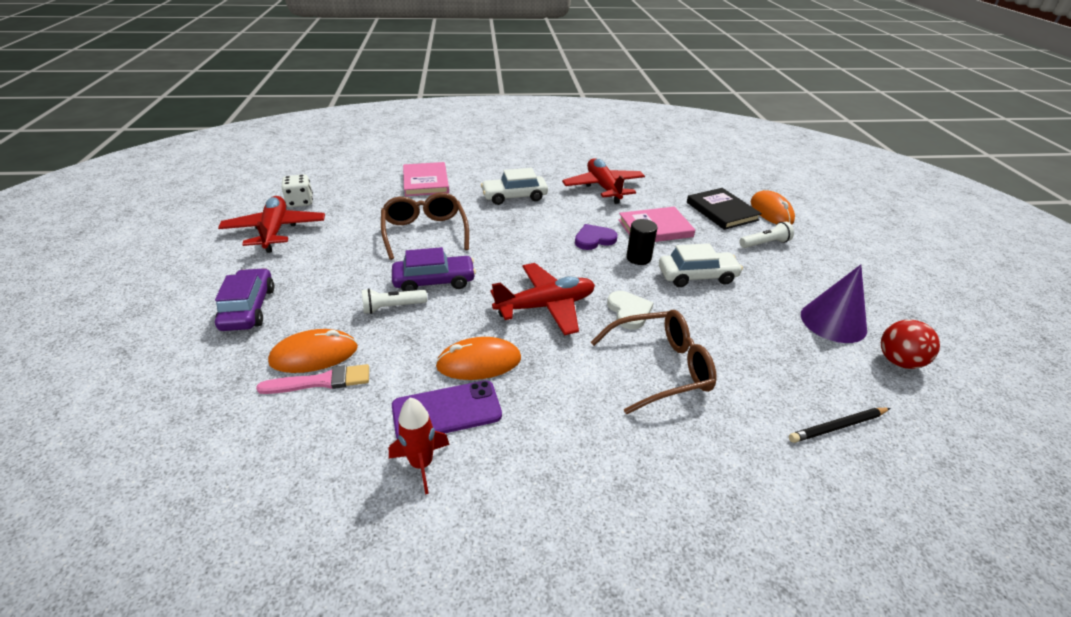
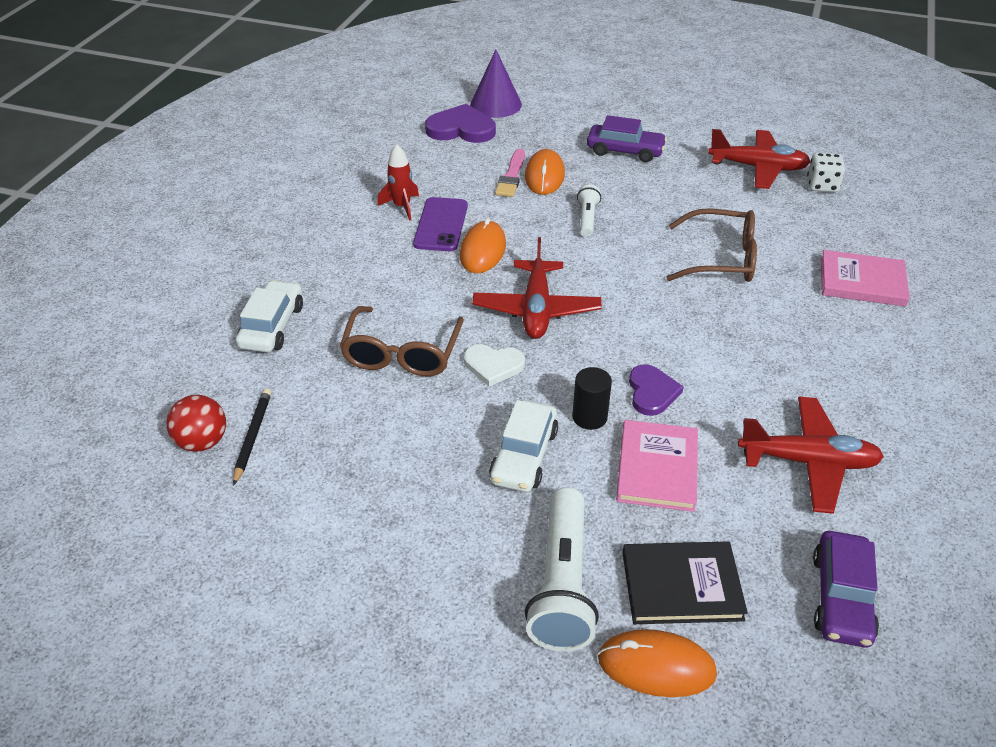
camera: 115 degrees right, 5 degrees up
purple car [392,247,476,291] -> purple car moved to [813,531,879,648]
white car [481,168,548,205] -> white car moved to [236,280,303,352]
white flashlight [740,222,794,248] -> white flashlight [525,487,599,652], size x1.90
purple cone [801,265,867,343] -> purple cone moved to [470,50,522,118]
red ball [881,320,940,369] -> red ball moved to [167,395,226,452]
none -> purple heart [425,104,496,143]

